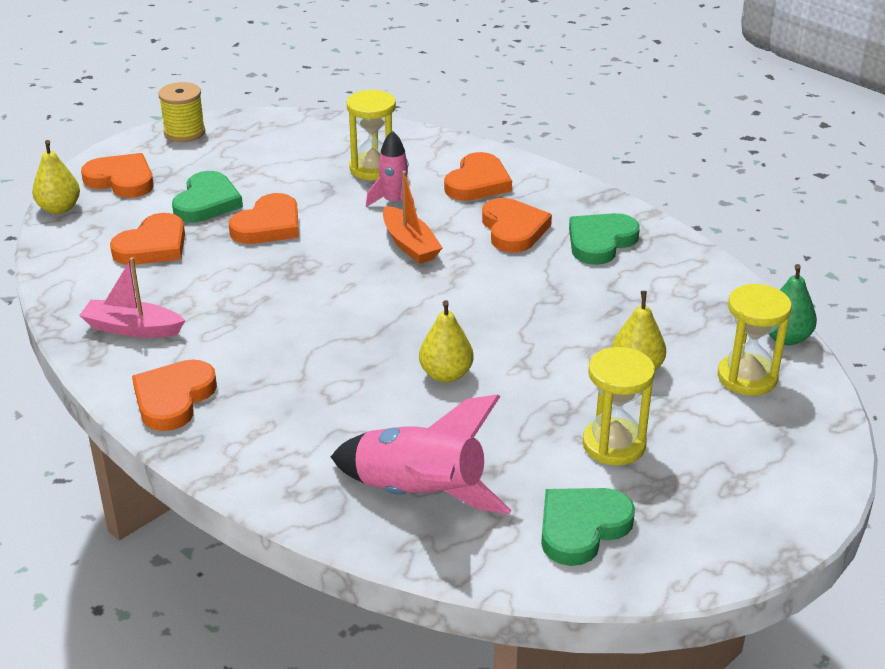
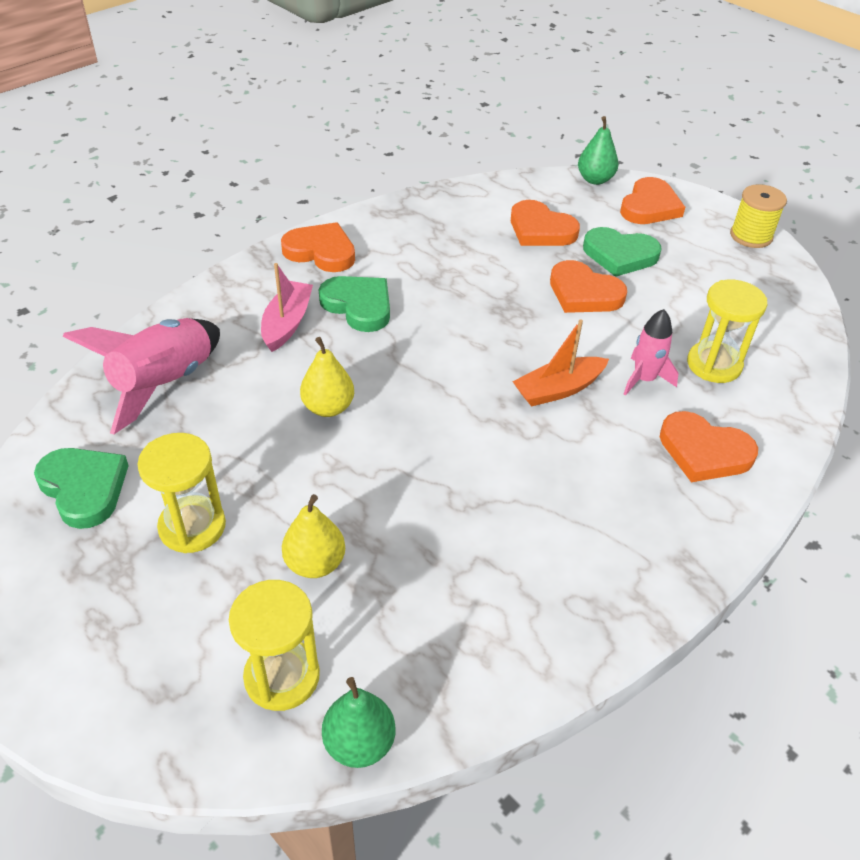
camera: 90 degrees right, 10 degrees up
yellow pear [32,140,80,214] -> green pear [578,116,619,185]
pink boat [79,257,185,338] -> pink boat moved to [261,263,313,352]
orange heart [482,198,552,252] -> none
green heart [569,213,640,265] -> green heart moved to [319,276,390,332]

